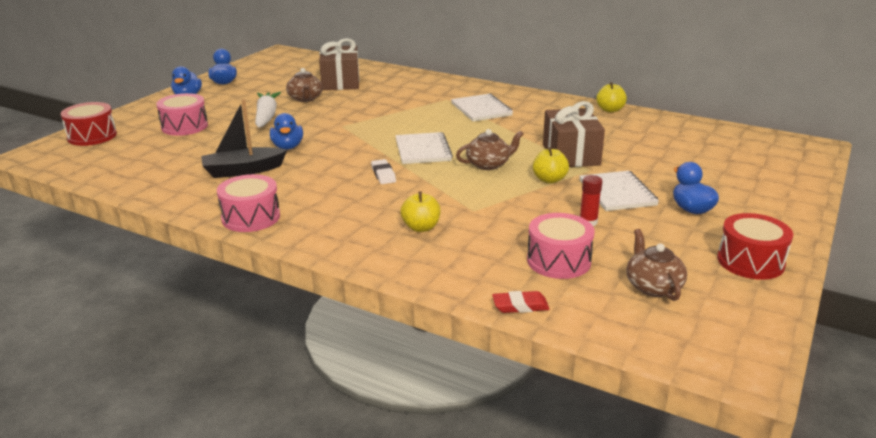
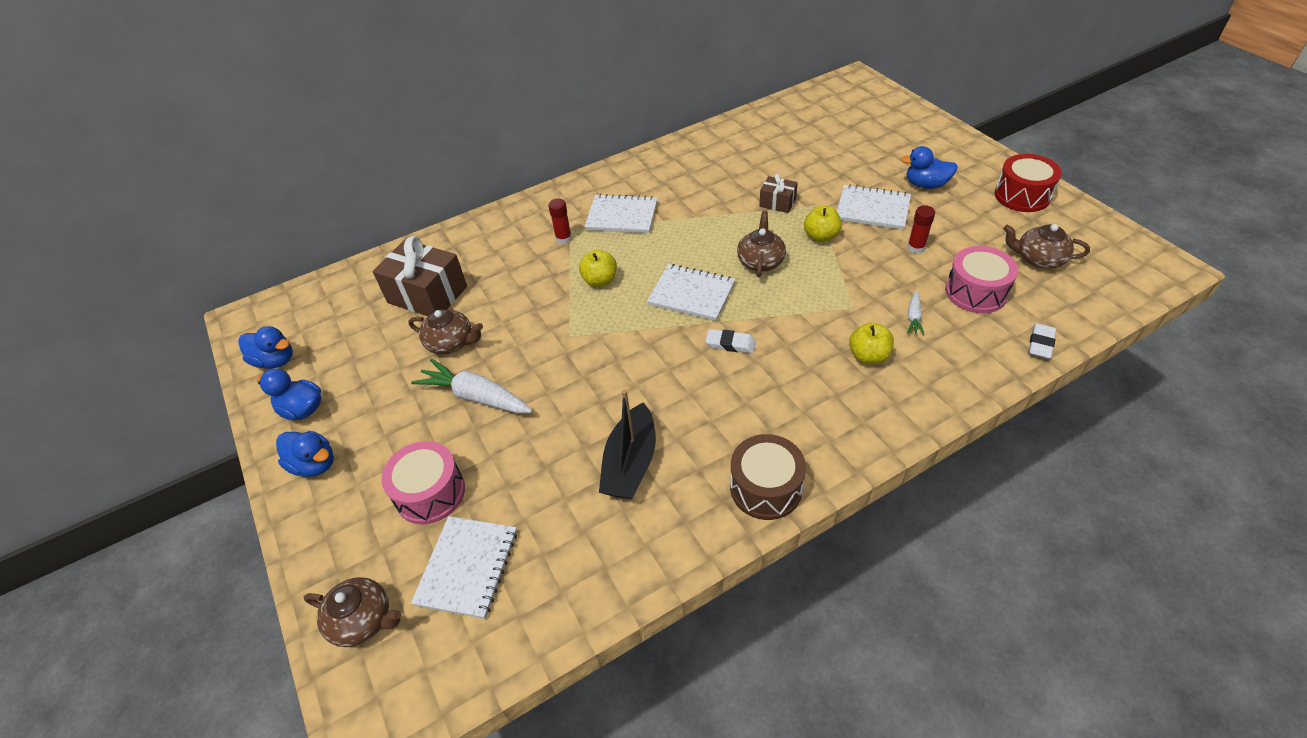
camera: 55 degrees left, 20 degrees up
red drum [60,102,117,146] -> brown teapot [304,577,401,647]
pink drum [217,174,280,232] -> brown drum [730,434,806,520]
blue duck [270,113,303,150] -> blue duck moved to [238,326,293,369]
red eraser [492,291,549,313] -> white eraser [1028,323,1056,359]
brown gift [543,101,605,167] -> brown gift [759,174,798,213], size x0.52
yellow apple [596,82,627,113] -> yellow apple moved to [579,250,617,287]
none -> white notebook [411,516,517,619]
none -> red glue stick [548,199,572,244]
none -> white carrot [907,291,924,335]

